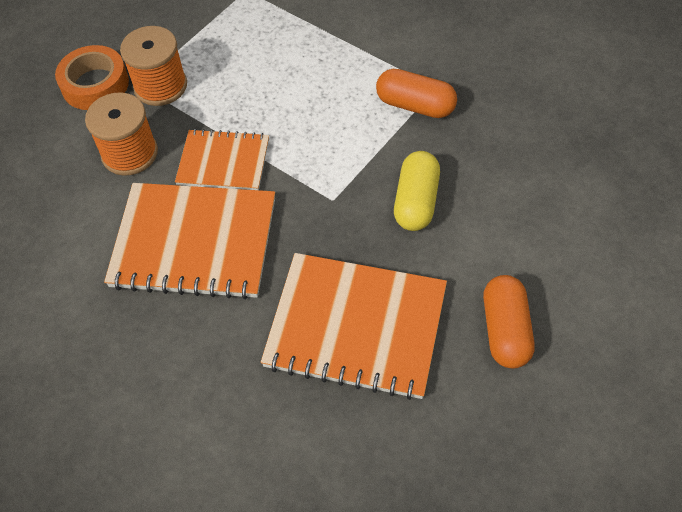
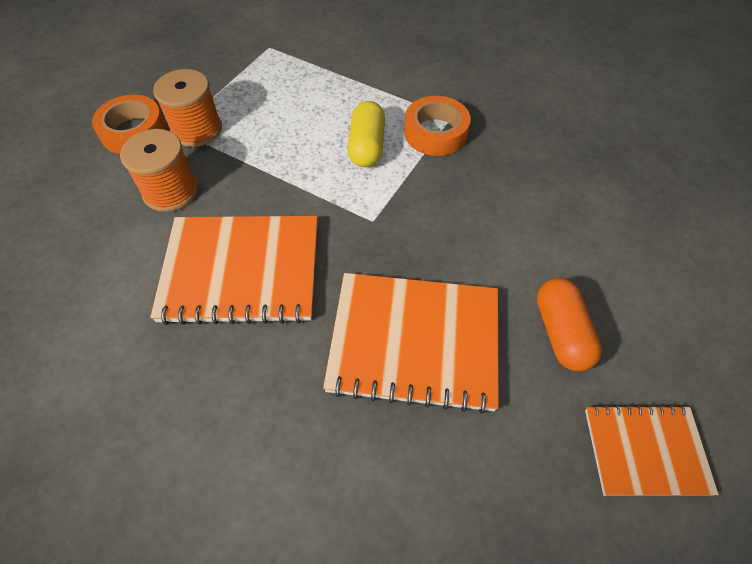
camera: 10 degrees left, 0 degrees up
orange notebook [175,129,269,190] -> orange notebook moved to [585,405,719,496]
orange capsule [376,69,457,118] -> orange tape [404,96,471,156]
yellow capsule [394,151,440,231] -> yellow capsule moved to [347,101,385,167]

